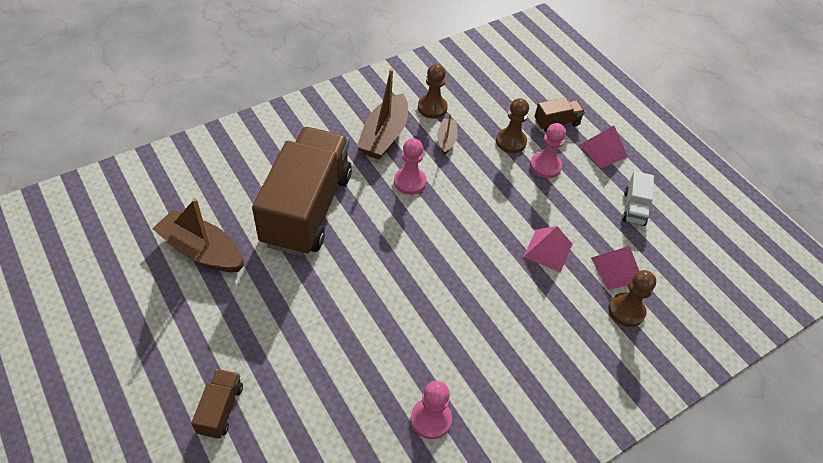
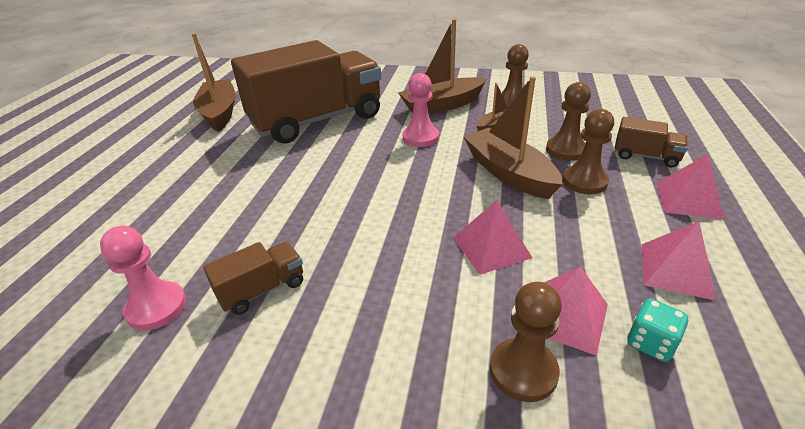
camera: 50 degrees right, 15 degrees down
brown truck [191,369,243,439] -> brown truck moved to [203,242,303,315]
pink pawn [530,123,566,178] -> brown pawn [562,109,614,194]
white truck [622,171,654,226] -> pink pyramid [642,221,716,301]
none -> brown boat [464,76,563,199]
none -> turquoise dice [627,298,689,362]

